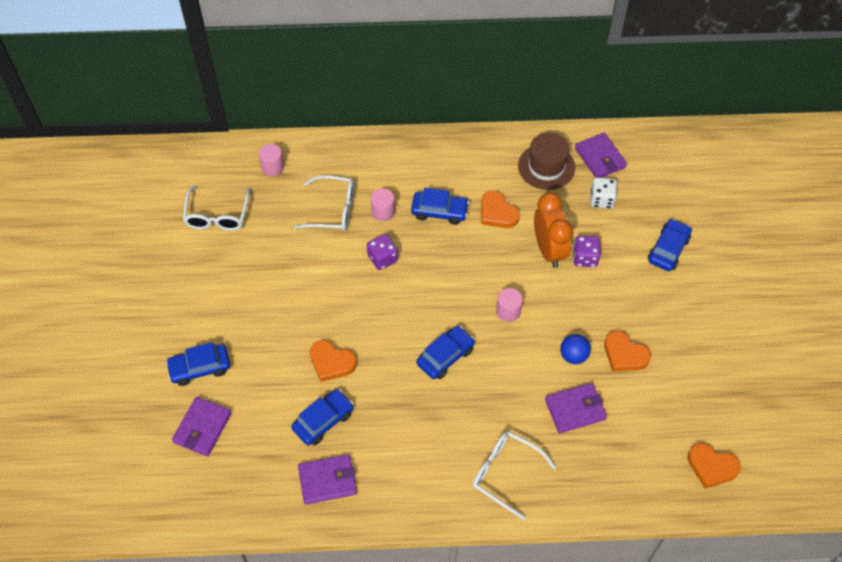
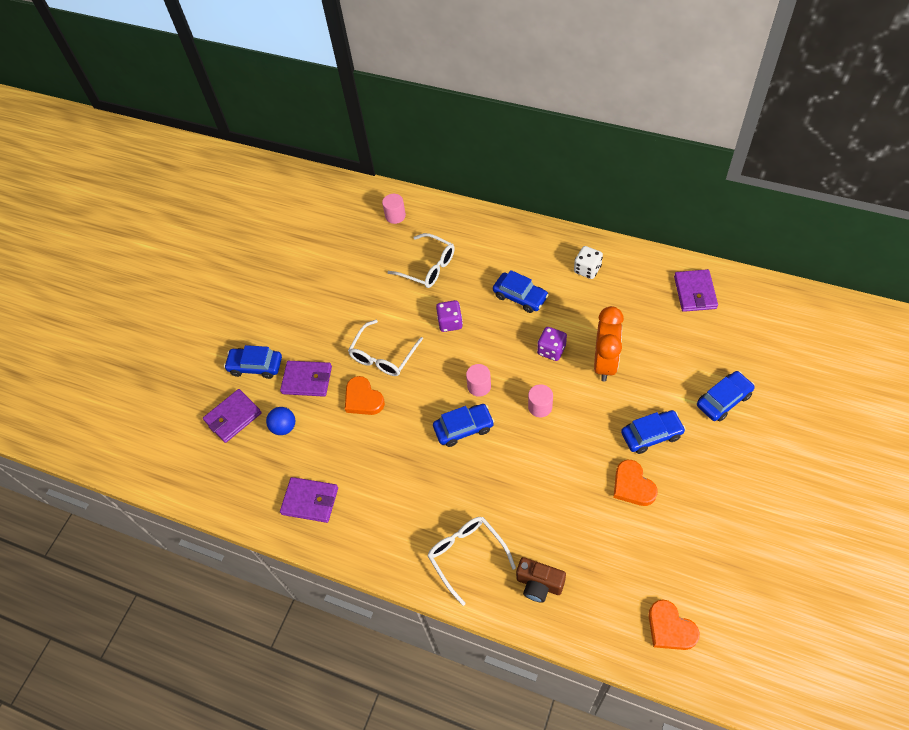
camera: 30 degrees right, 0 degrees up
white glasses [182,185,250,231] -> white glasses moved to [348,320,423,376]
blue car [291,389,354,445] -> blue car moved to [621,410,686,454]
pink cylinder [371,189,395,221] -> pink cylinder moved to [466,364,491,397]
orange heart [481,190,520,228] -> none
brown hat [518,132,575,190] -> none
purple wallet [545,383,607,433] -> purple wallet moved to [280,361,332,397]
blue ball [560,334,591,364] -> blue ball moved to [266,407,295,435]
purple dice [573,236,601,267] -> purple dice moved to [537,327,567,361]
white dice [590,177,617,209] -> white dice moved to [574,246,603,279]
none -> brown camera [516,557,566,603]

